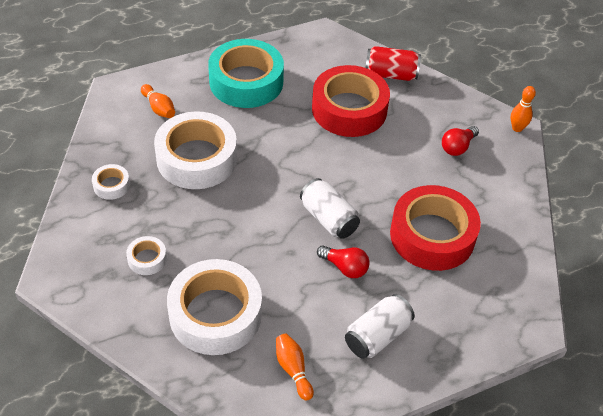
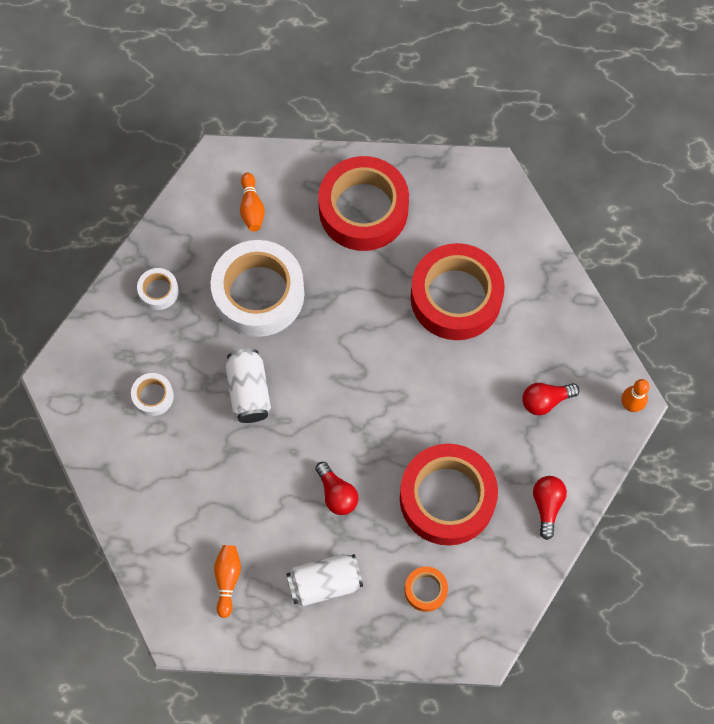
camera: 30 degrees right, 20 degrees up
white tape [167,259,262,355] -> none
turquoise tape [208,39,284,108] -> red tape [318,156,409,251]
white can [300,178,360,239] -> white can moved to [226,349,271,423]
red can [365,46,421,81] -> none
none -> orange tape [405,567,448,612]
none -> red light bulb [533,476,567,540]

